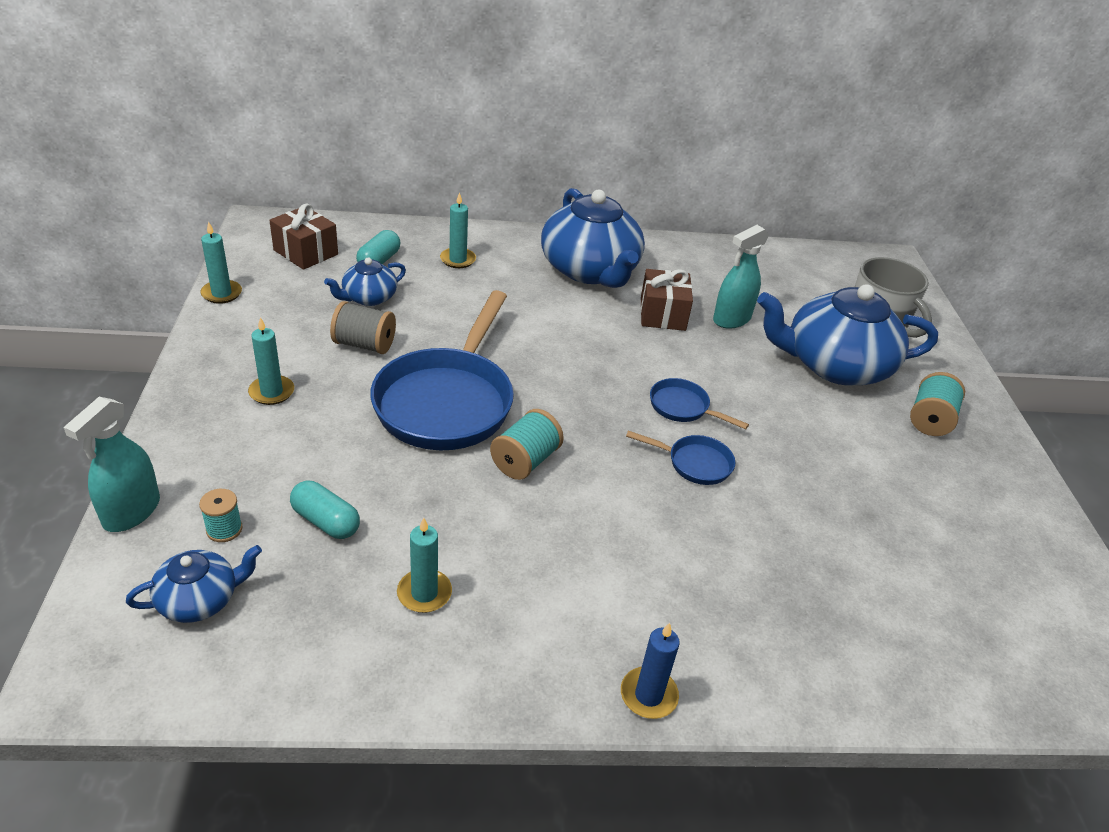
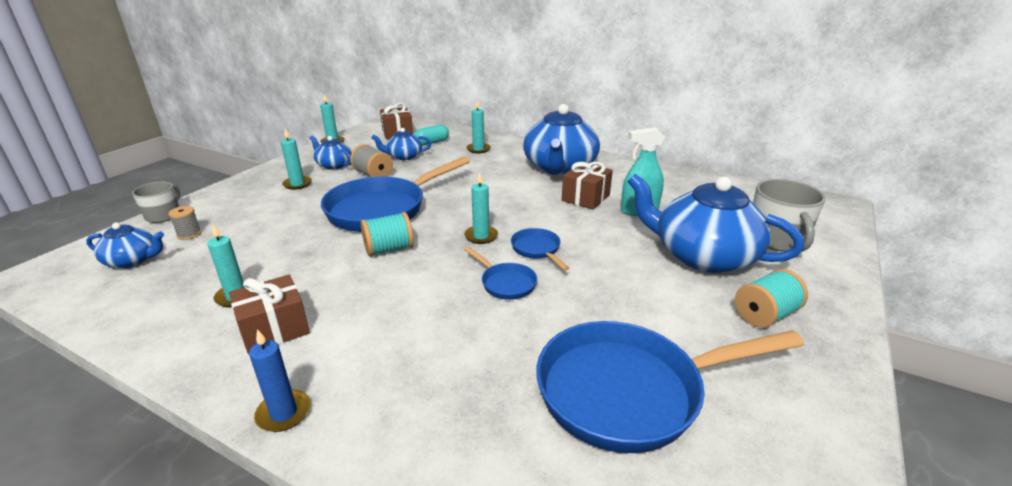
camera: 35 degrees right, 10 degrees down
turquoise spray bottle [63,397,160,532] -> grey mug [132,182,180,223]
turquoise spool [199,489,243,542] -> grey spool [168,206,202,240]
turquoise capsule [290,481,360,539] -> none
none -> brown gift [229,275,310,354]
none -> blue teapot [309,136,352,170]
none -> turquoise candle [464,172,498,244]
none -> blue pan [536,321,804,453]

